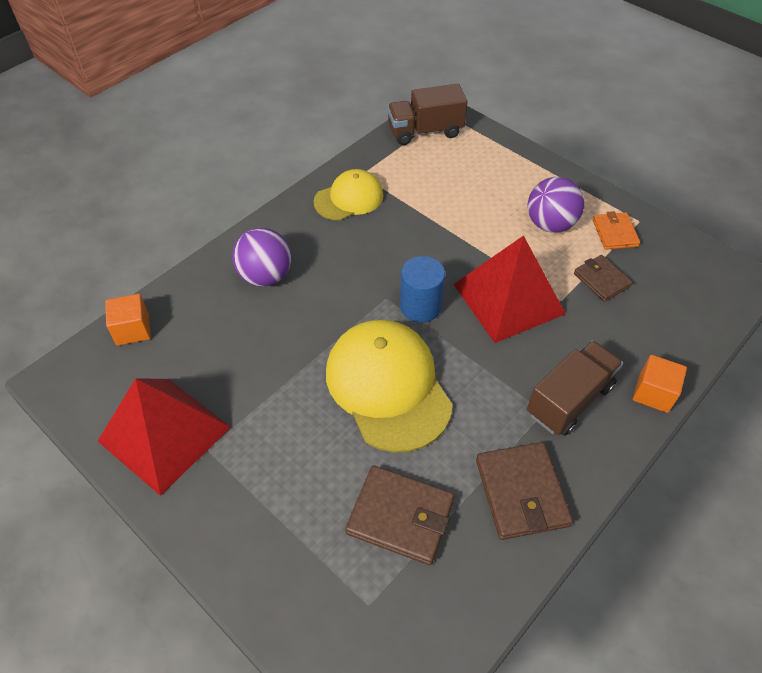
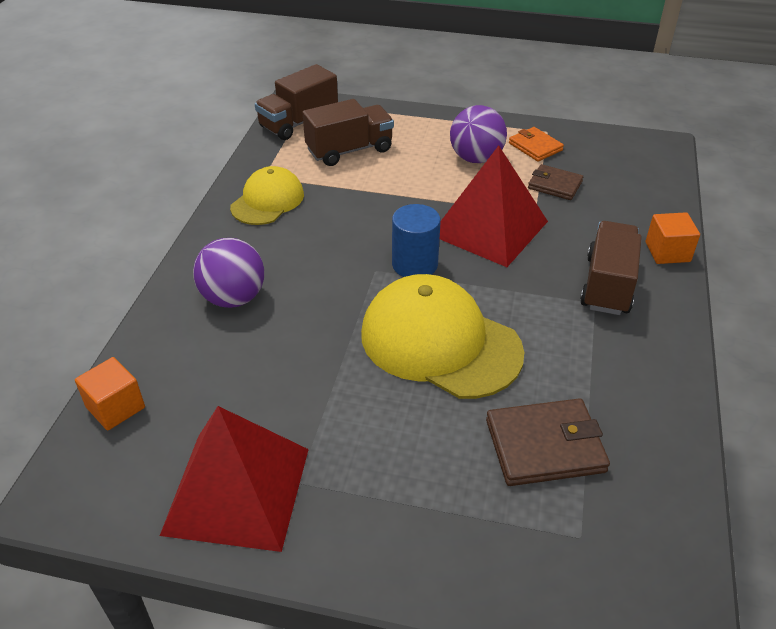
camera: 30 degrees left, 10 degrees down
brown wallet [476,442,573,540] -> none
none -> brown truck [302,99,394,166]

